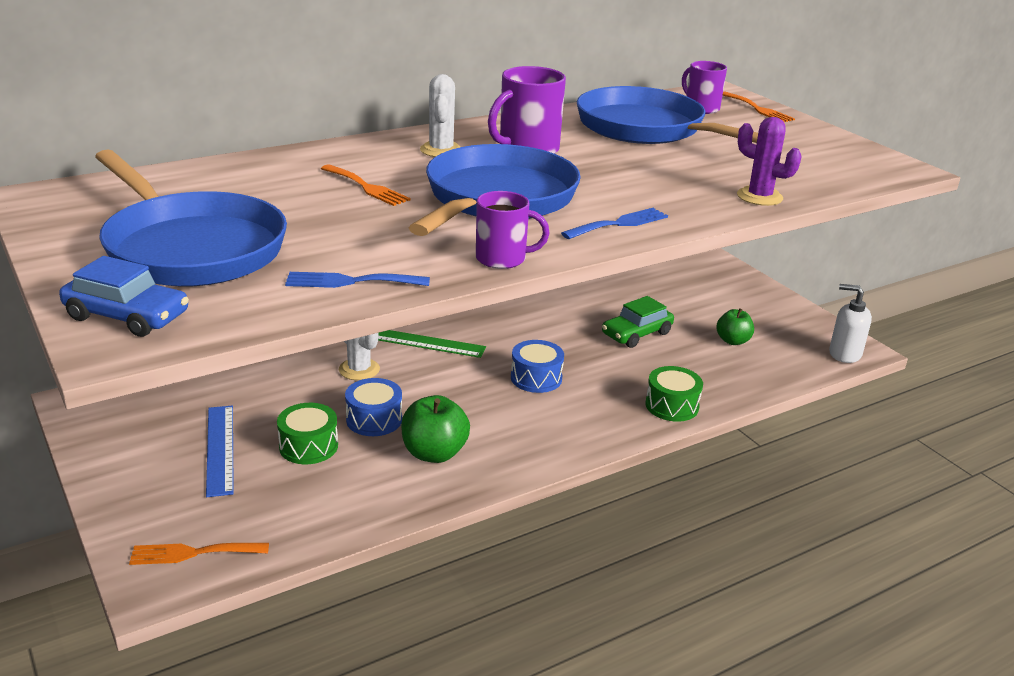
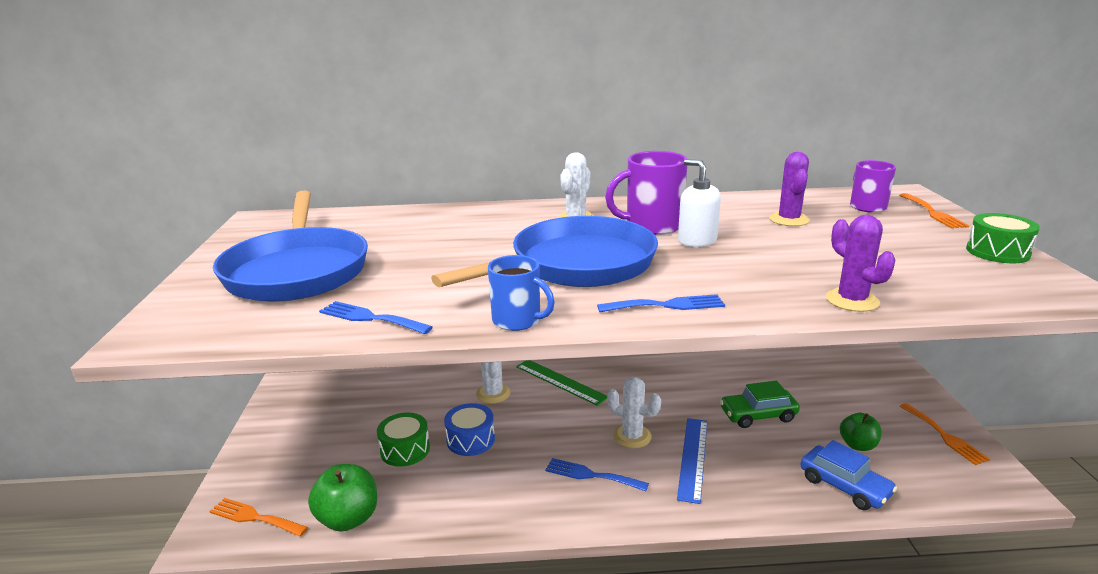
camera: 30 degrees right, 5 degrees down
blue car [59,256,189,337] -> blue car moved to [801,440,897,510]
blue ruler [206,406,234,497] -> blue ruler moved to [677,418,708,504]
orange fork [321,165,411,206] -> orange fork moved to [900,403,990,465]
green apple [401,395,470,463] -> green apple moved to [308,464,377,532]
purple mug [476,191,549,269] -> blue mug [488,255,555,331]
blue drum [511,340,564,393] -> white cactus [607,377,661,448]
blue pan [577,86,758,144] -> purple cactus [769,152,810,226]
green drum [645,366,703,422] -> green drum moved to [966,213,1040,263]
white soap dispenser [829,284,872,363] -> white soap dispenser moved to [678,159,721,247]
none -> blue fork [545,458,649,491]

